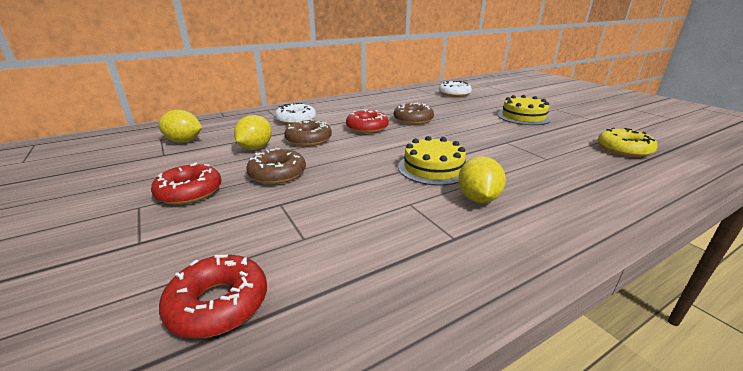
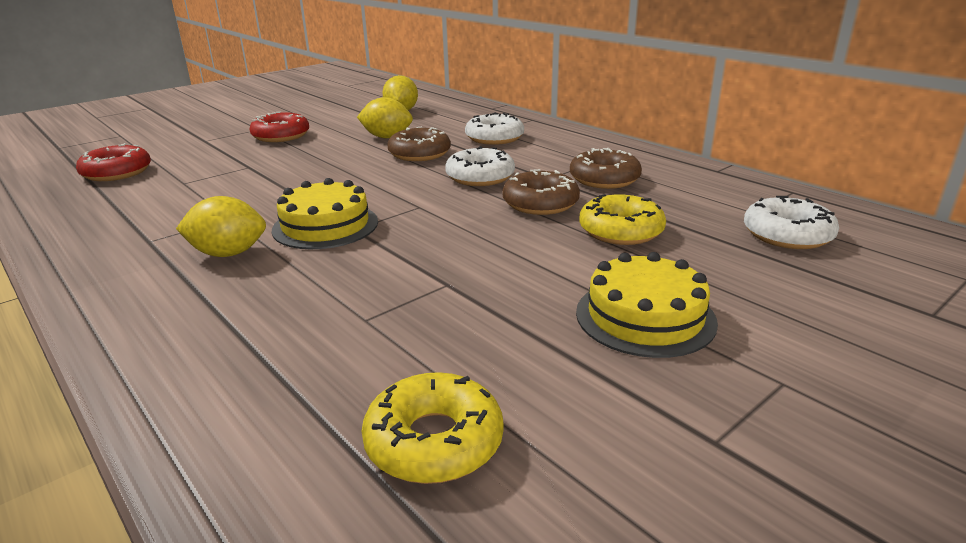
camera: 80 degrees right, 0 degrees up
brown donut [246,148,306,184] -> brown donut moved to [570,148,642,189]
red donut [346,109,389,133] -> white donut [445,146,515,186]
none -> yellow donut [579,194,666,245]

